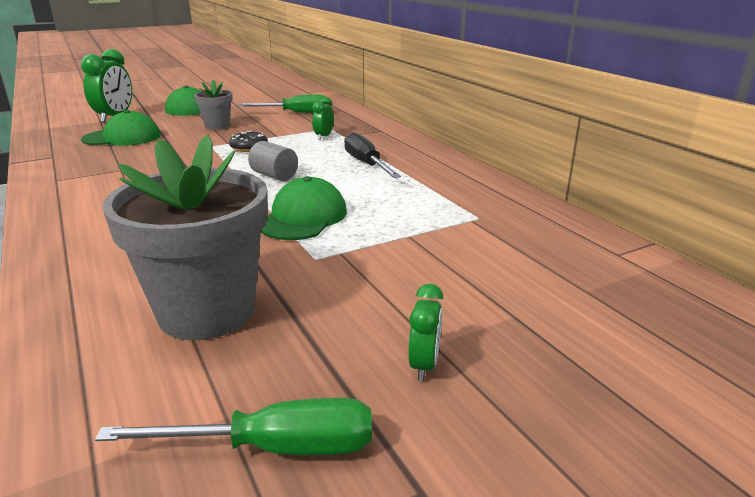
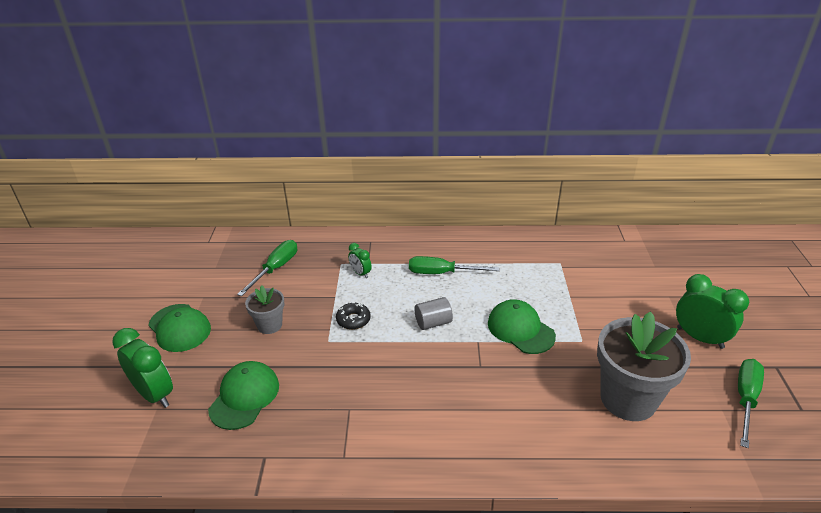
camera: 60 degrees left, 10 degrees up
black screwdriver [344,132,401,178] -> green screwdriver [409,256,499,274]
green clock [408,284,443,381] -> green clock [676,274,749,349], size x1.88

